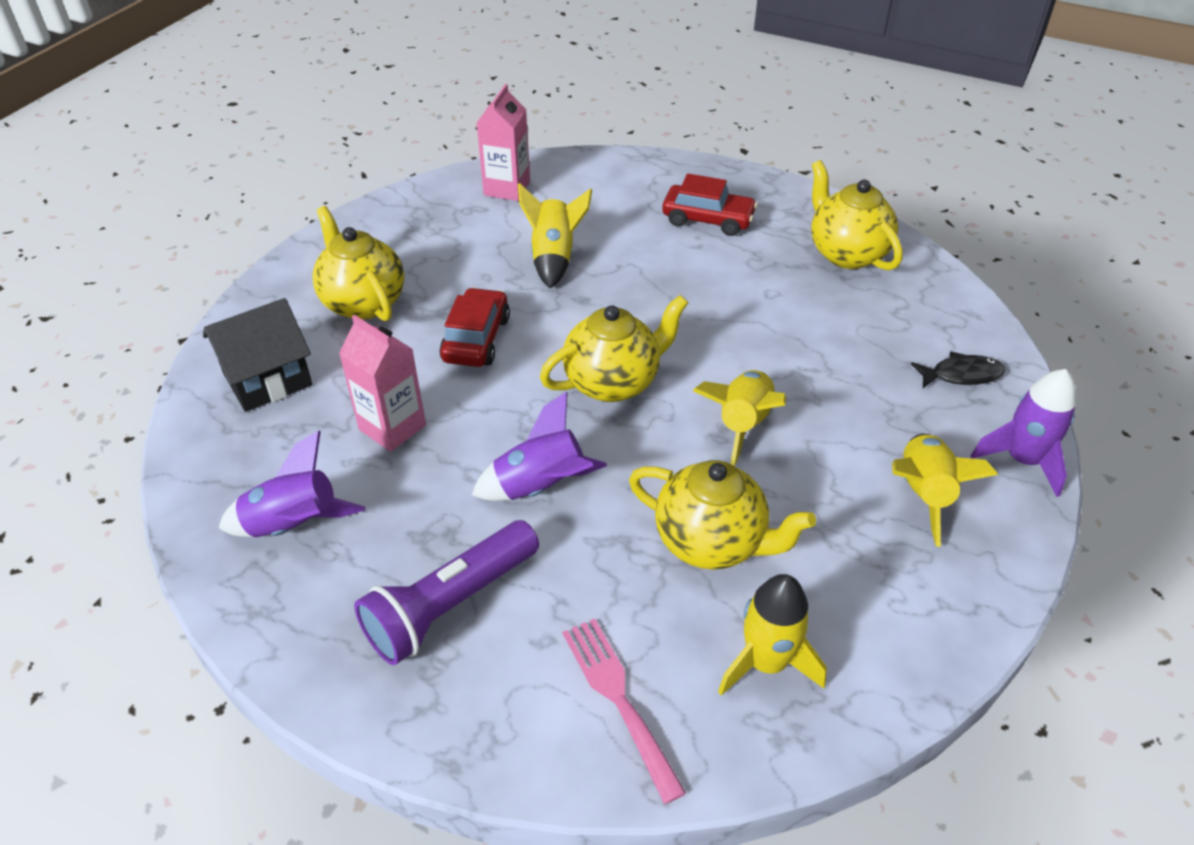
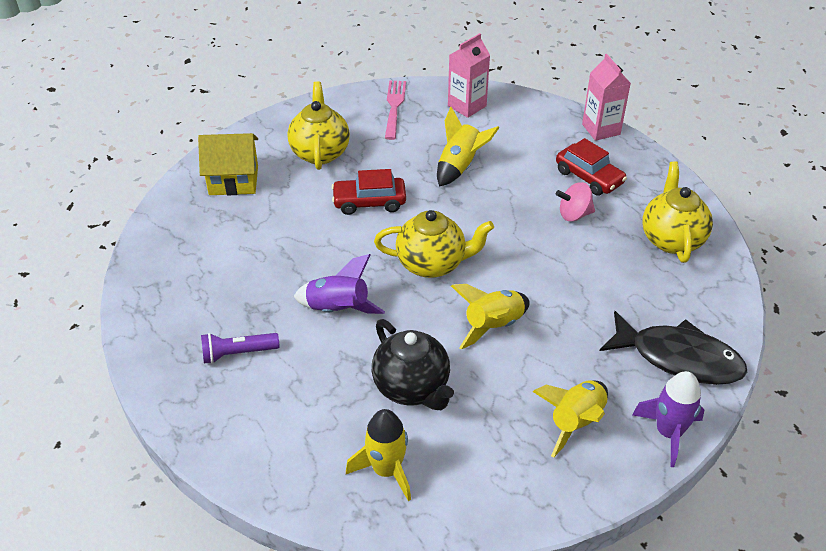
camera: 30 degrees right, 0 degrees up
black house [203,298,312,412] -> yellow house [198,133,258,195]
purple rocket [219,431,366,537] -> none
pink carton [339,315,426,452] -> pink carton moved to [582,54,631,141]
purple flashlight [354,520,539,665] -> purple flashlight [201,333,279,364], size x0.62
red car [439,287,510,367] -> red car turned 135 degrees counterclockwise [332,169,406,215]
pink fork [562,618,686,804] -> pink fork moved to [385,80,406,140]
yellow teapot [629,460,816,570] -> black teapot [372,319,454,410]
black fish [911,351,1005,388] -> black fish [600,311,747,385], size x1.95
none -> pink spinning top [556,182,595,221]

